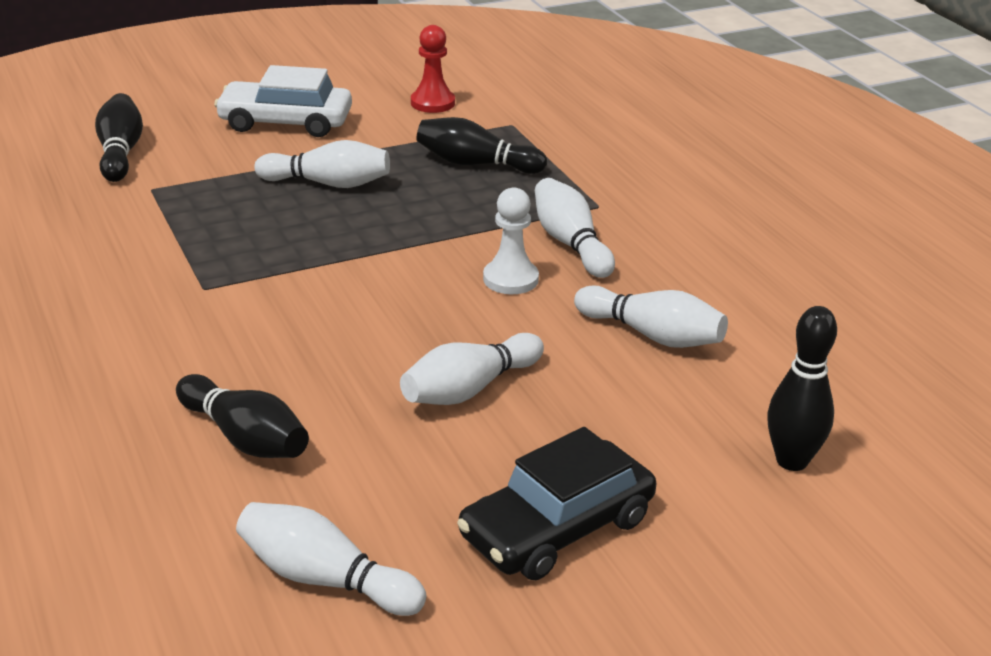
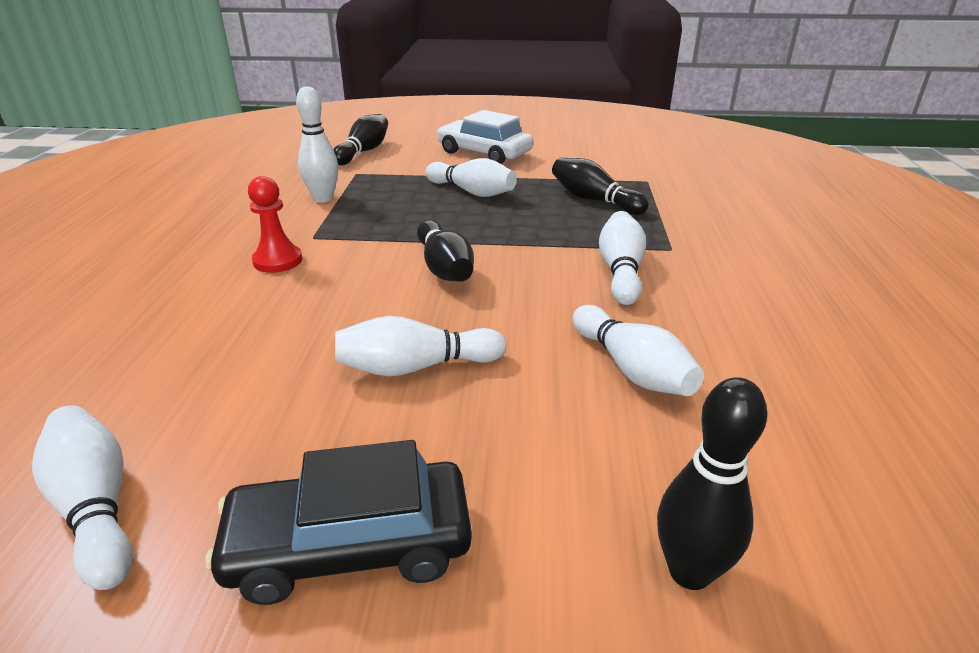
camera: 30 degrees right, 0 degrees up
black bowling pin [176,374,309,458] -> black bowling pin moved to [417,220,474,282]
red pawn [411,25,455,113] -> red pawn moved to [248,176,303,273]
white pawn [483,187,539,294] -> none
none -> white bowling pin [296,86,338,202]

